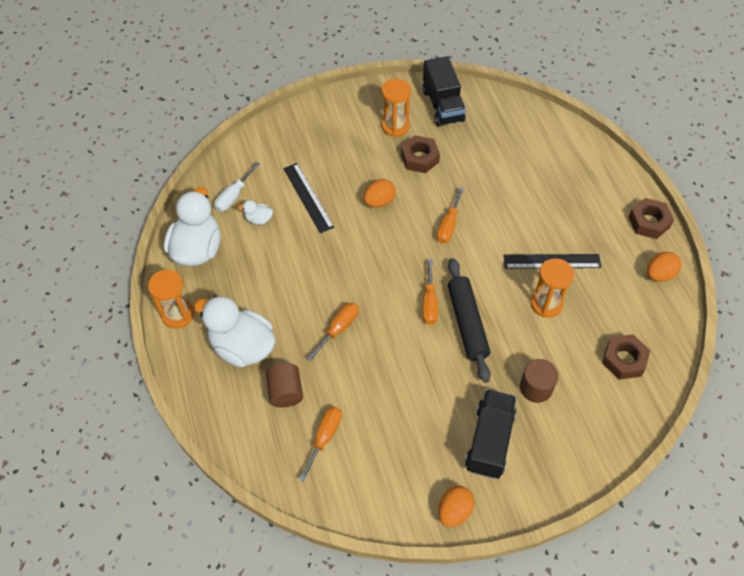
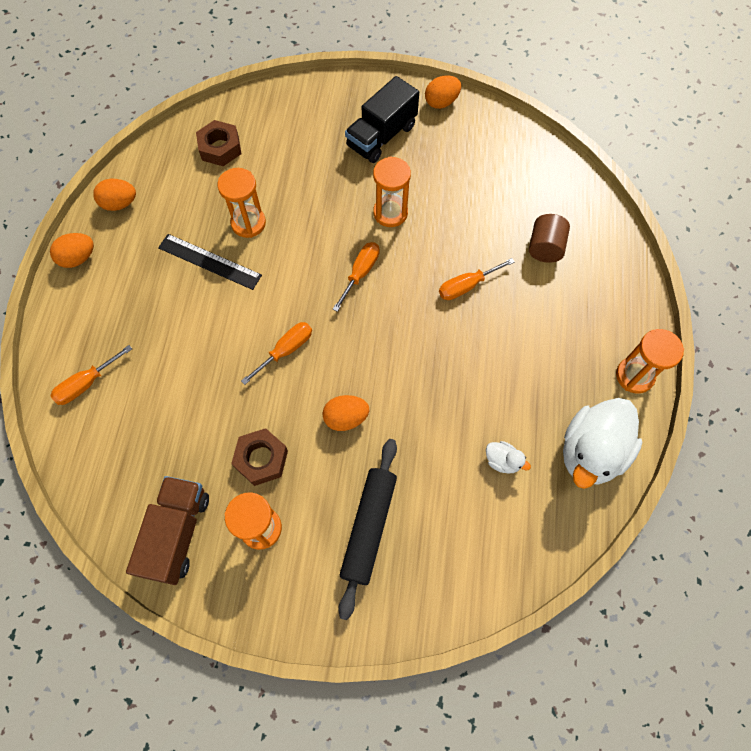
camera: 155 degrees left, 10 degrees up
white duck [194,296,275,368] -> none
white screwdriver [214,162,260,212] -> none
black ruler [283,163,334,233] -> none
orange screwdriver [299,407,342,481] -> orange screwdriver moved to [50,345,132,405]
black truck [422,56,466,127] -> brown truck [126,476,209,585]
black rolling pin [448,258,491,383] -> black rolling pin moved to [338,439,397,620]
brown cylinder [520,359,558,403] -> none
brown nut [629,198,674,239] -> orange egg [50,233,94,268]
none -> orange hourglass [373,156,411,227]

